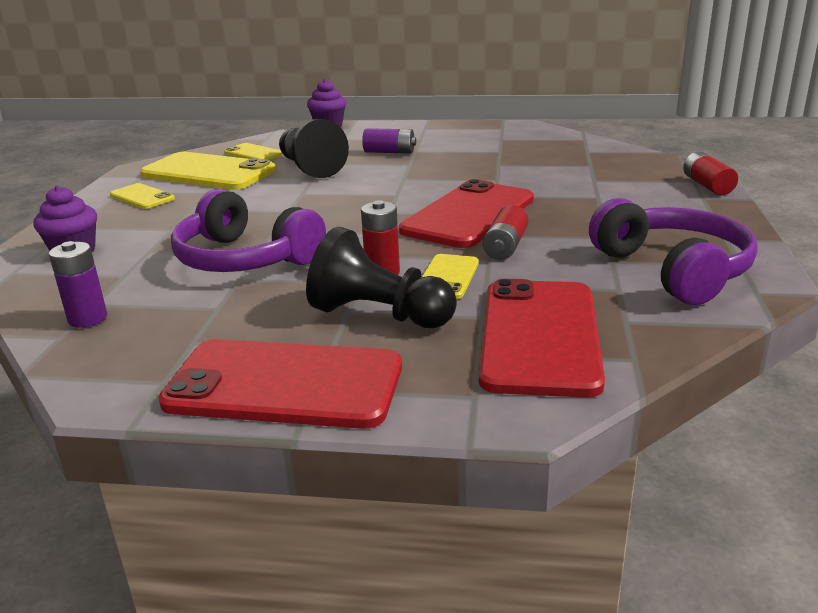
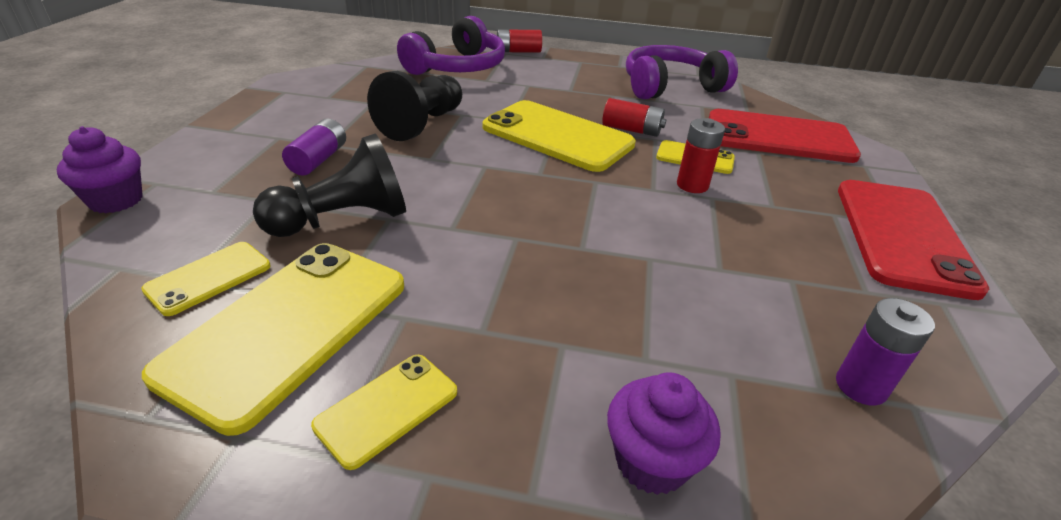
camera: 90 degrees left, 10 degrees up
purple headphones [171,189,326,272] -> purple headphones moved to [397,16,505,75]
black pawn [306,227,457,328] -> black pawn moved to [367,71,462,141]
red phone [399,179,534,248] -> yellow phone [483,100,636,172]

